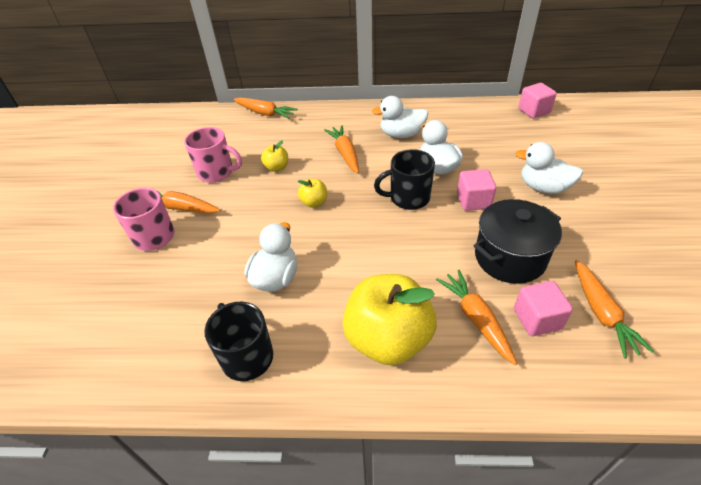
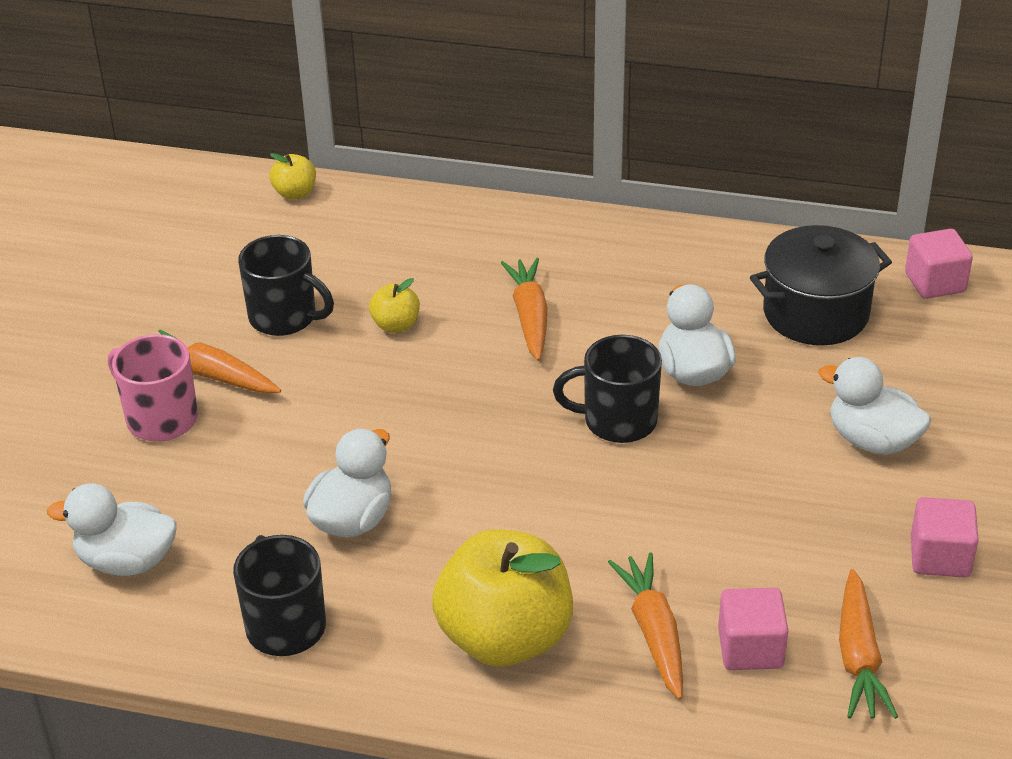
camera: 10 degrees right, 5 degrees down
pink mug [184,127,242,183] -> black mug [238,235,334,336]
orange carrot [233,98,298,119] -> none
yellow apple [298,179,327,208] -> yellow apple moved to [270,153,316,200]
white duck [371,96,428,138] -> white duck moved to [47,483,177,576]
pink cube [457,169,496,211] -> pink cube moved to [911,497,979,578]
black pot [474,199,562,284] -> black pot moved to [750,225,892,345]

